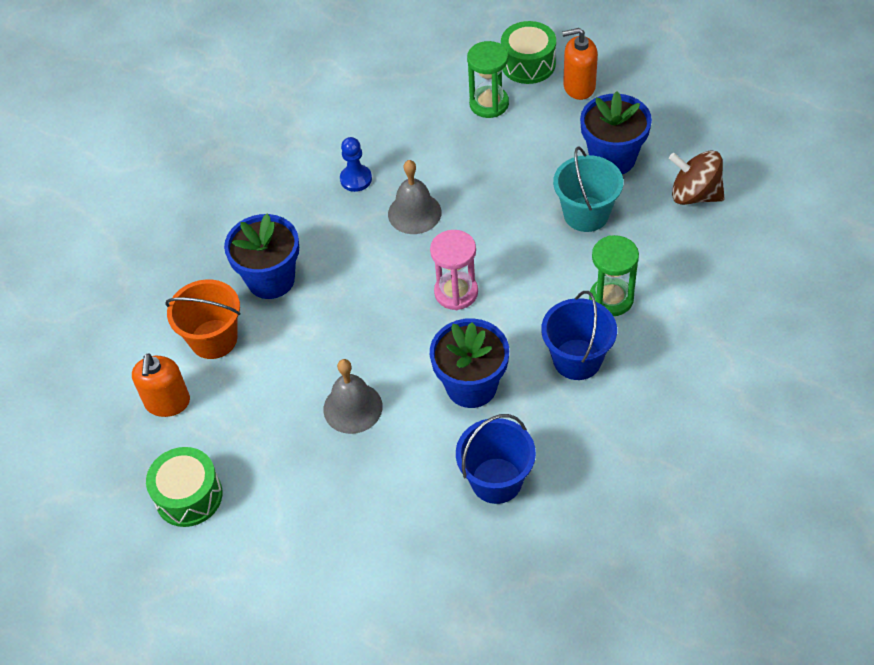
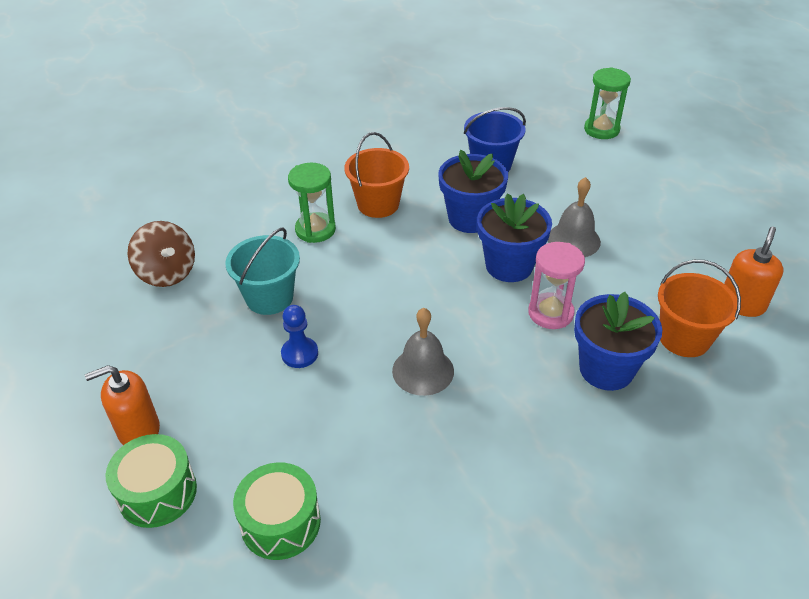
camera: 155 degrees left, 10 degrees down
green drum [146,447,222,527] -> green drum moved to [233,462,321,560]
blue pawn [340,137,372,192] -> blue pawn moved to [281,305,318,368]
pink hourglass [430,230,478,310] -> pink hourglass moved to [528,242,585,329]
green hourglass [467,41,509,118] -> green hourglass moved to [584,67,631,139]
blue bucket [541,291,617,380] -> orange bucket [344,132,409,218]
orange soap dispenser [562,28,598,100] -> orange soap dispenser turned 135 degrees clockwise [85,365,160,445]
blue flower pot [580,91,652,174] -> blue flower pot moved to [477,193,552,282]

